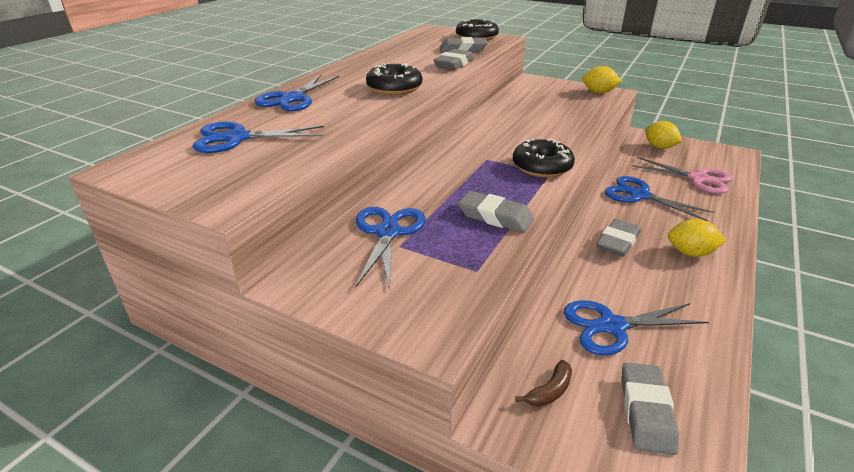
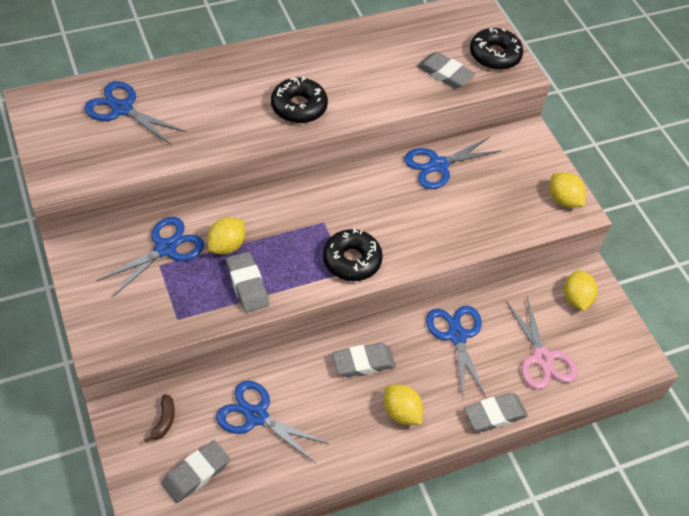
camera: 35 degrees right, 20 degrees up
blue scissors [255,75,340,111] -> blue scissors moved to [404,137,502,189]
grey eraser [434,49,474,70] -> grey eraser moved to [464,393,528,432]
brown banana [515,360,572,407] -> brown banana turned 75 degrees counterclockwise [144,394,175,443]
none -> yellow lemon [207,217,245,254]

